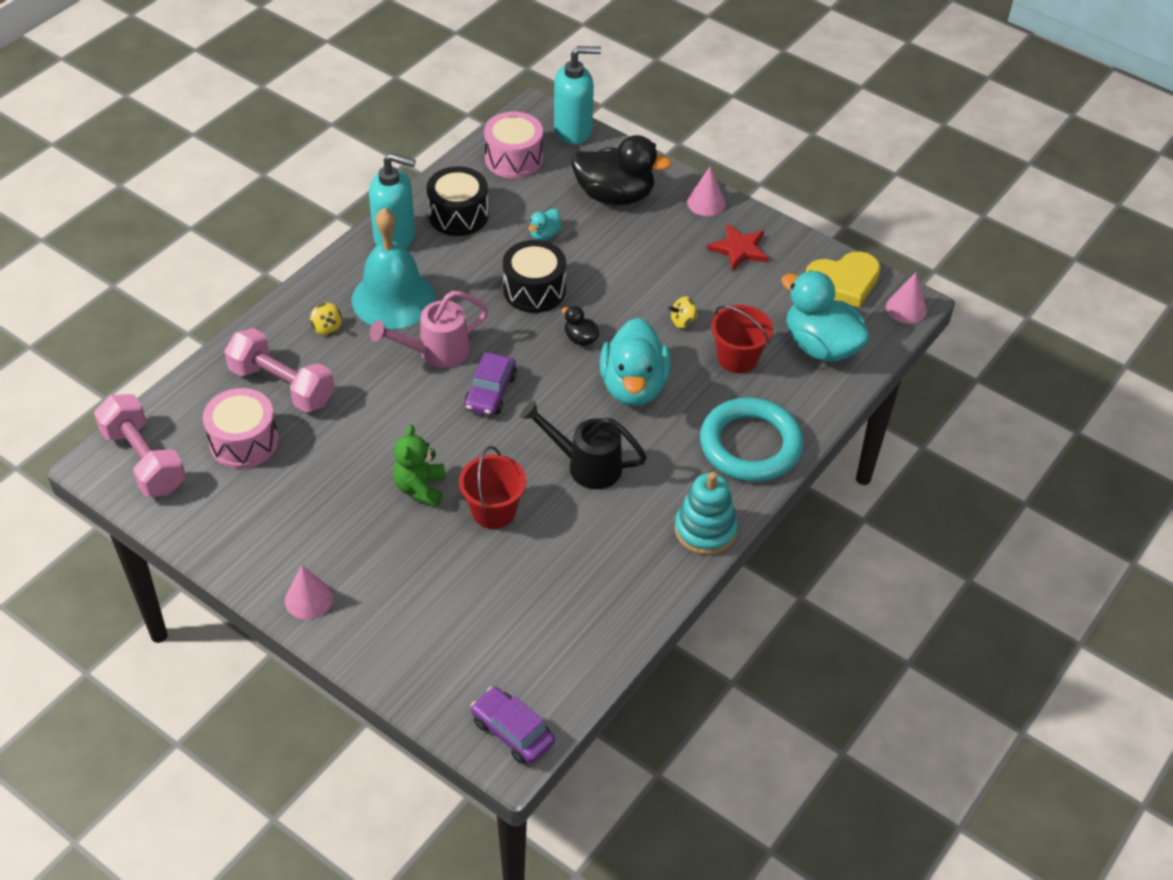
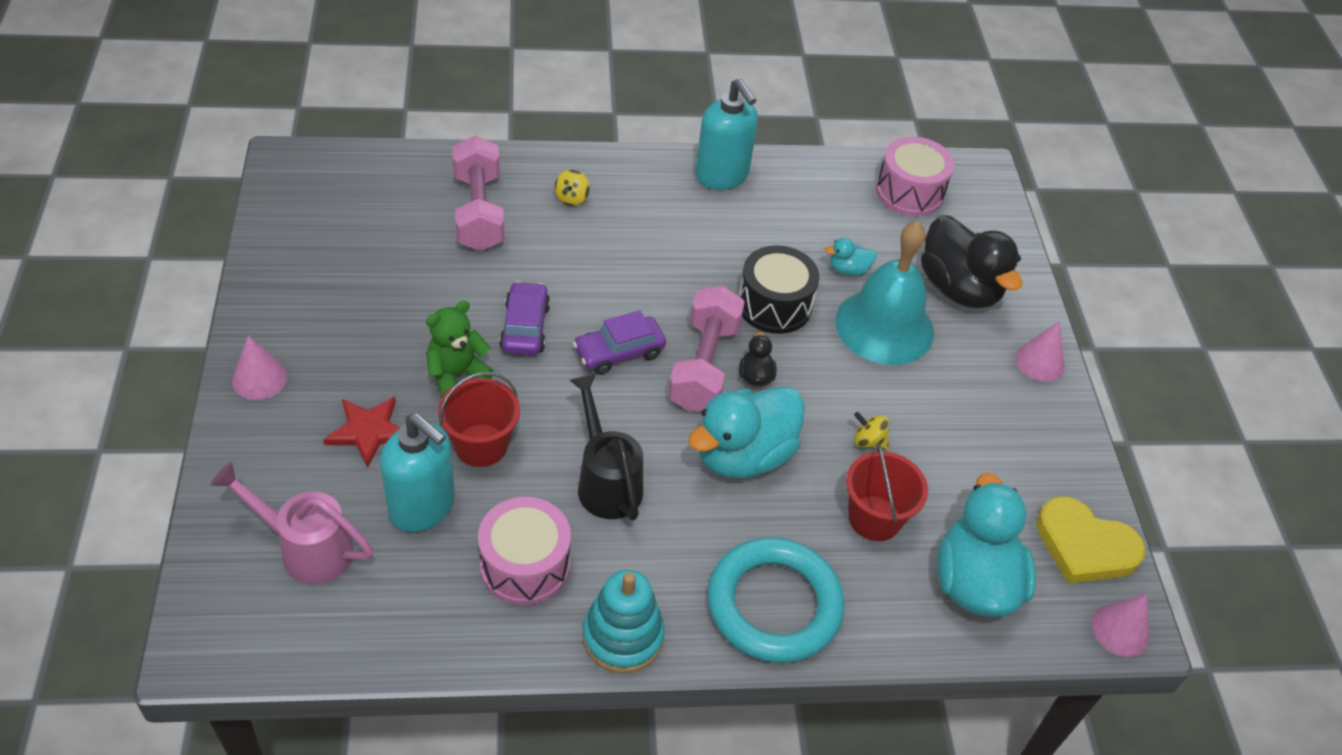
camera: 45 degrees right, 0 degrees up
pink dumbbell [94,394,186,497] -> pink dumbbell moved to [668,285,745,412]
pink drum [203,388,279,469] -> pink drum moved to [478,497,571,605]
turquoise bell [352,208,435,329] -> turquoise bell moved to [835,221,934,365]
pink watering can [370,291,488,368] -> pink watering can moved to [210,462,373,584]
black drum [427,167,489,236] -> none
purple car [471,687,555,764] -> purple car moved to [499,281,550,355]
turquoise soap dispenser [554,46,601,145] -> turquoise soap dispenser moved to [380,413,455,532]
red star [707,223,768,271] -> red star moved to [323,396,400,468]

